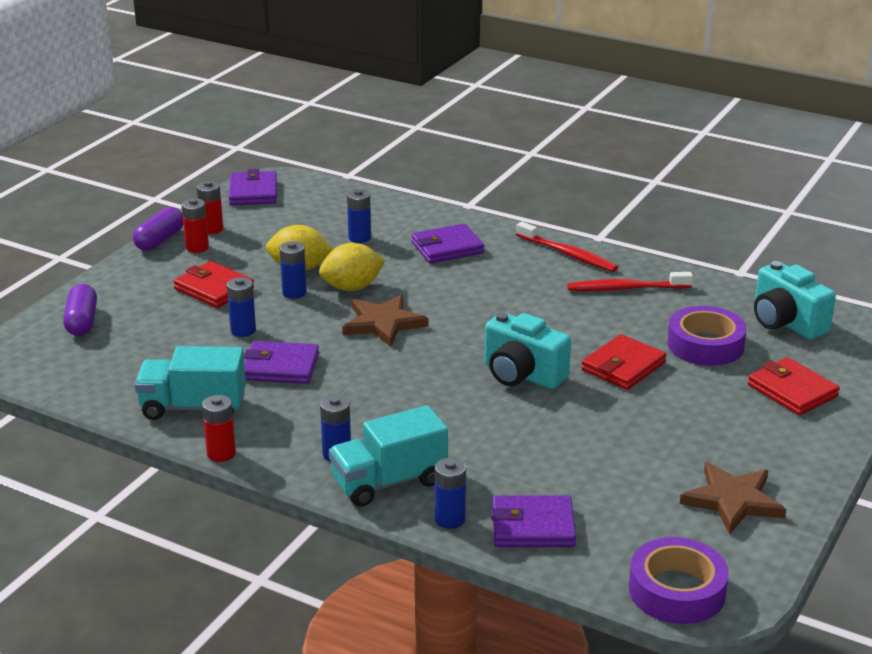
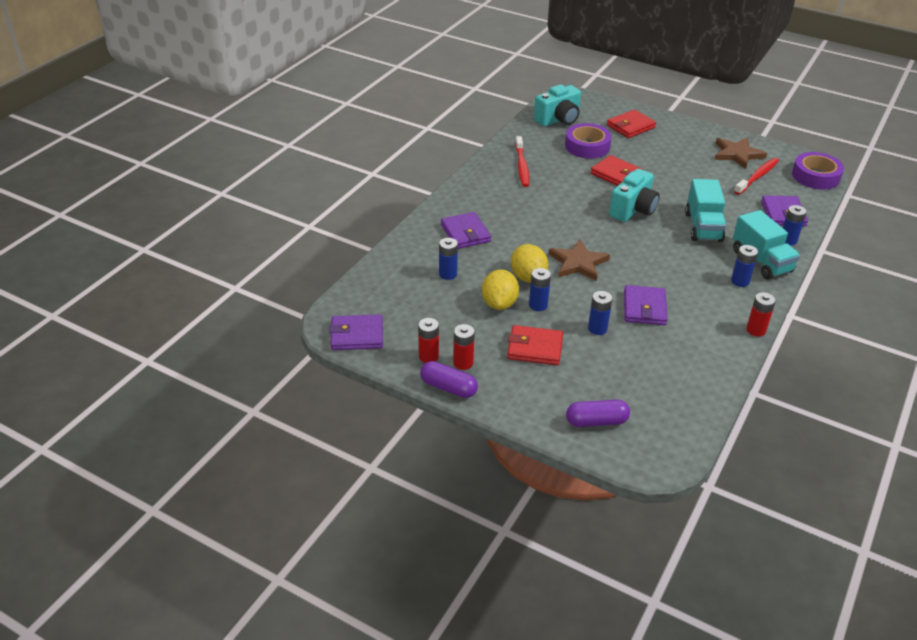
camera: 90 degrees left, 10 degrees up
turquoise truck [135,346,246,420] -> turquoise truck moved to [685,179,726,242]
red wallet [173,261,254,308] -> red wallet turned 60 degrees clockwise [507,325,563,365]
red toothbrush [516,222,618,272] -> red toothbrush moved to [734,158,779,195]

